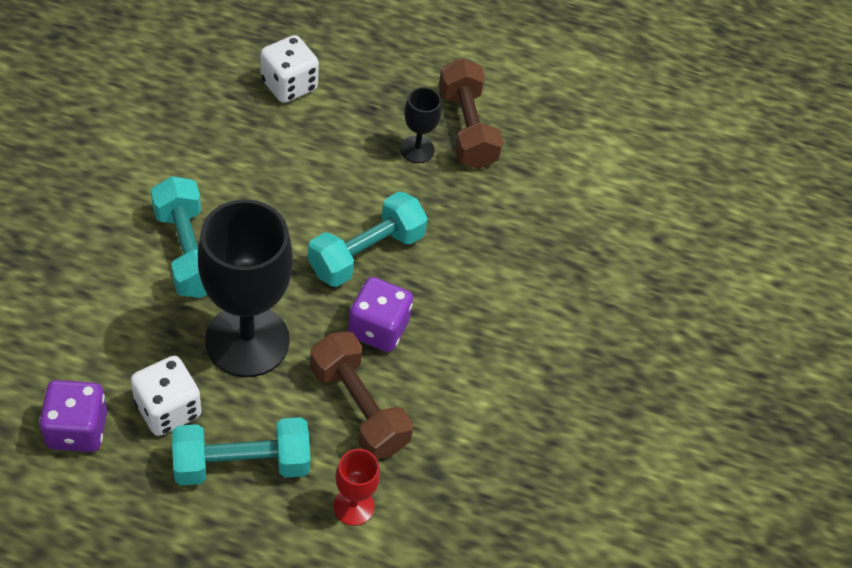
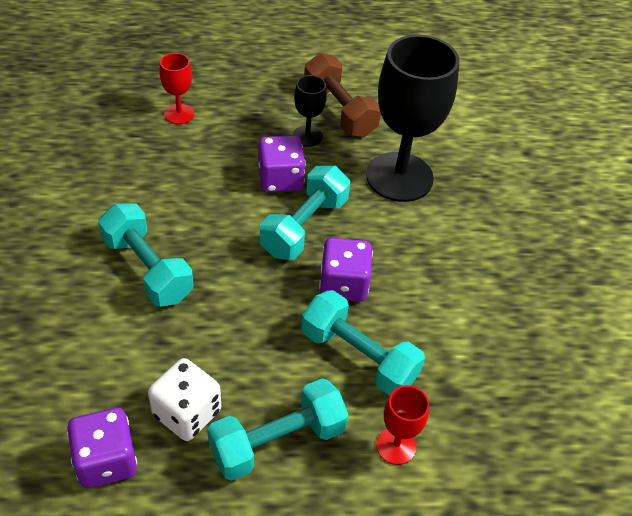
camera: 15 degrees left, 5 degrees down
black goblet [198,199,293,377] -> black goblet moved to [366,35,460,202]
white dice [260,35,319,103] -> red goblet [159,53,194,124]
brown dumbbell [310,331,413,459] -> turquoise dumbbell [301,290,425,396]
none -> purple dice [258,135,306,193]

